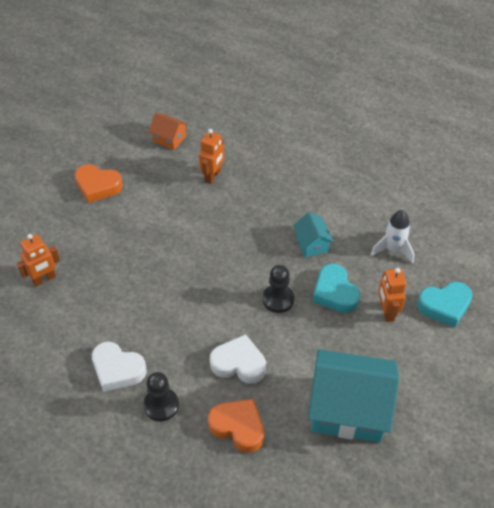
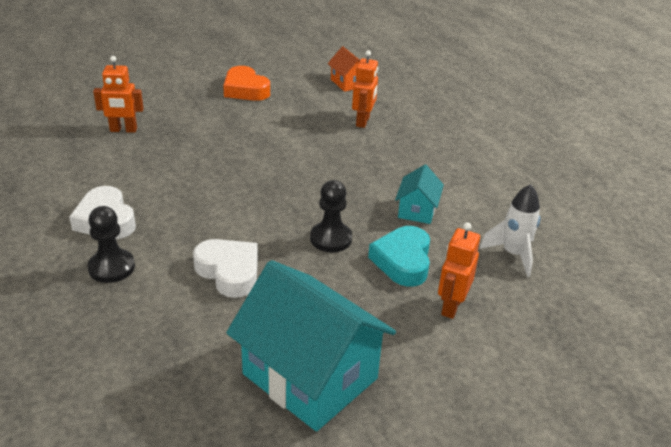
camera: 30 degrees right, 15 degrees down
orange robot [199,129,224,184] -> orange robot turned 45 degrees counterclockwise [352,50,378,128]
orange heart [208,399,264,453] -> none
turquoise heart [417,282,472,327] -> none

